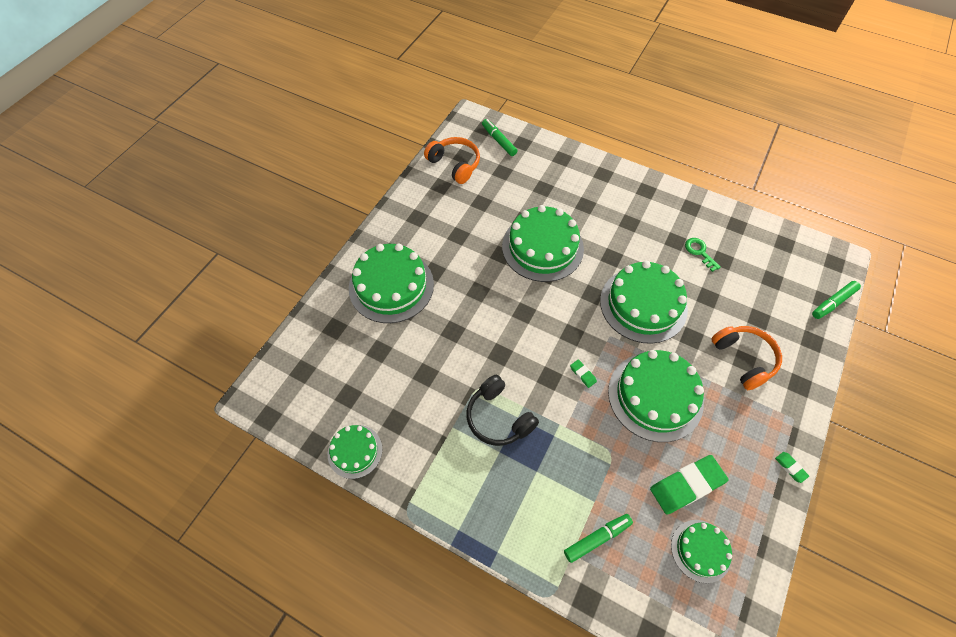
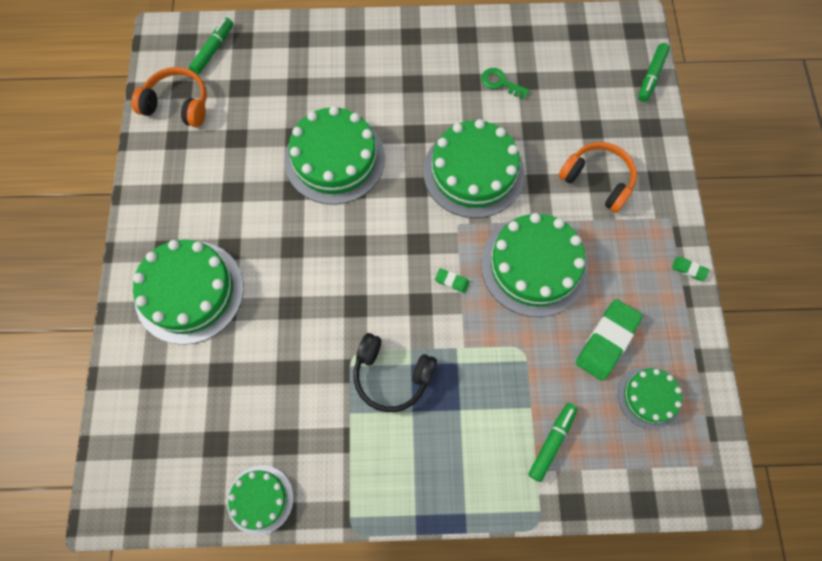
camera: 30 degrees left, 10 degrees up
green marker [482,119,517,156] -> green marker turned 90 degrees clockwise [189,18,233,75]

